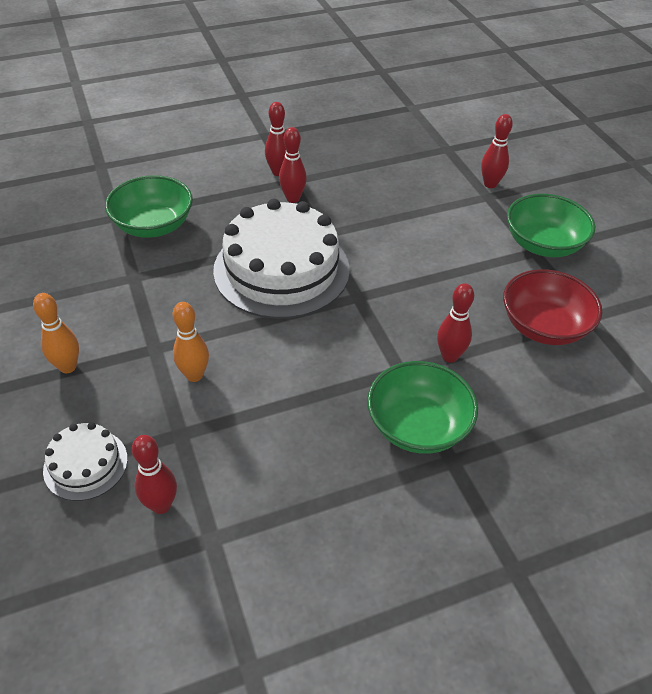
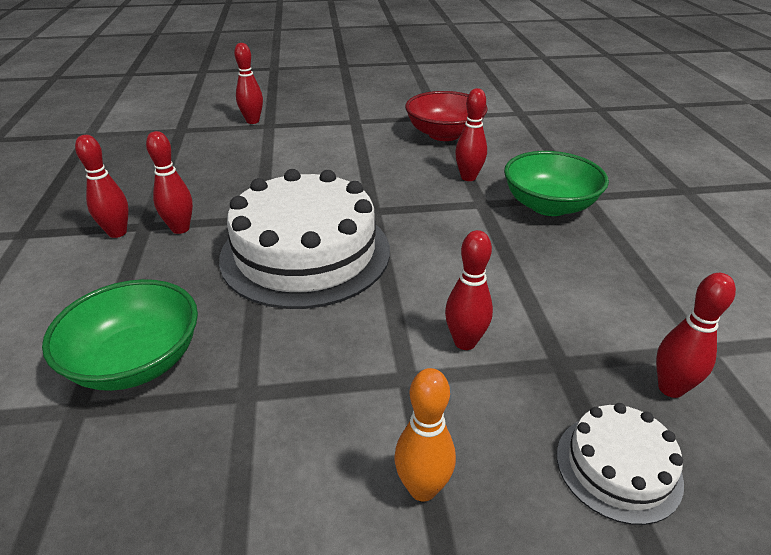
camera: 75 degrees left, 10 degrees down
orange bowling pin [173,302,209,382] -> red bowling pin [445,230,493,350]
green bowl [507,194,595,257] -> none

